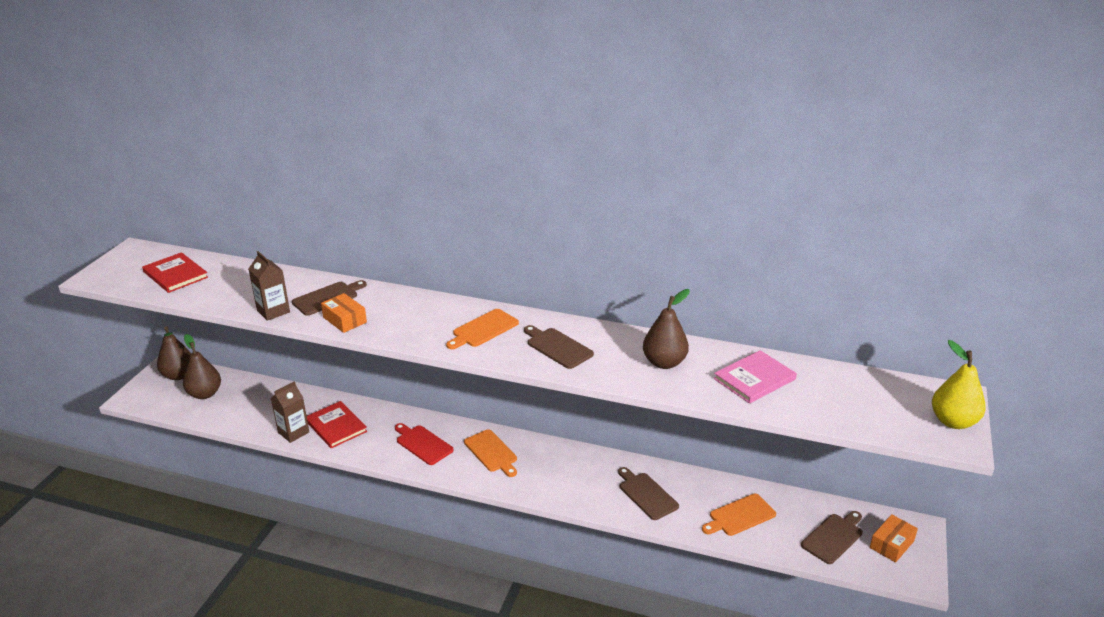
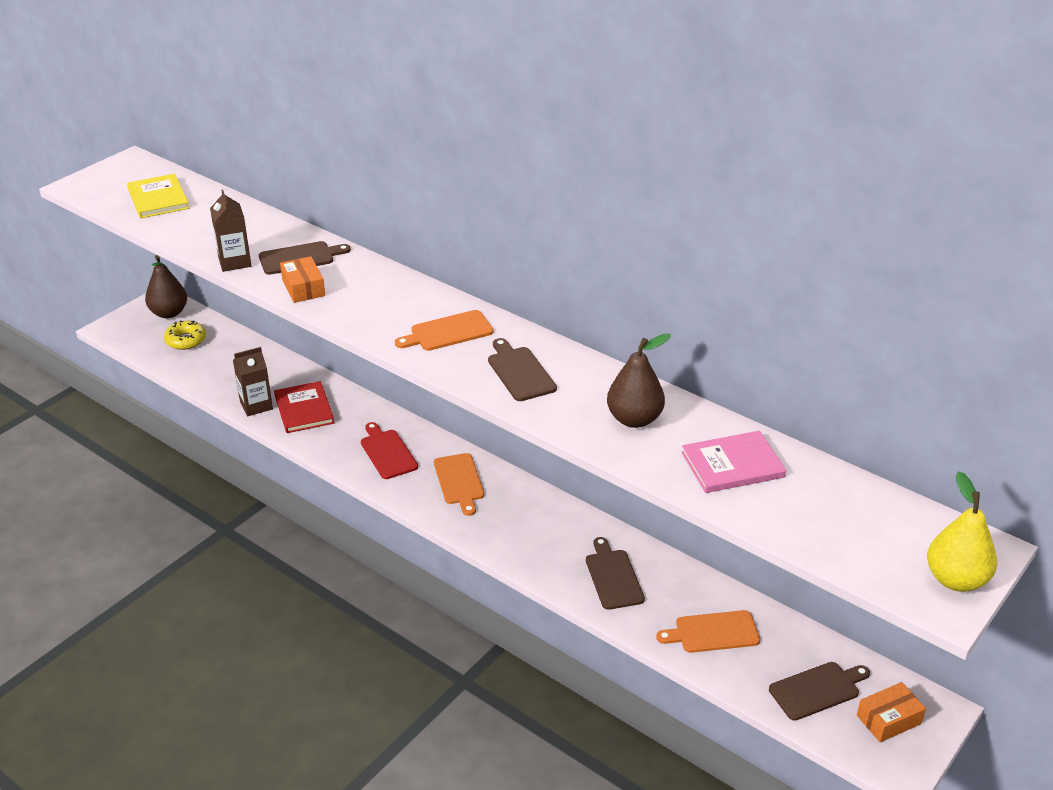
camera: 20 degrees right, 5 degrees up
red book [142,252,208,293] -> yellow book [127,174,189,218]
brown pear [183,334,221,399] -> yellow donut [164,321,206,350]

